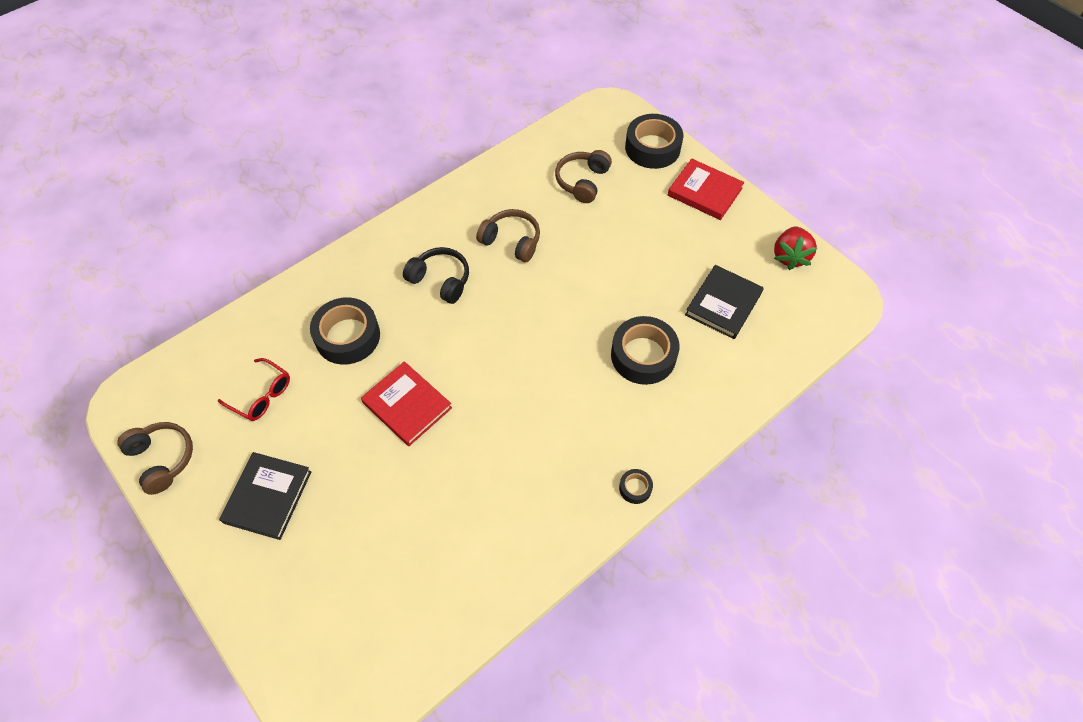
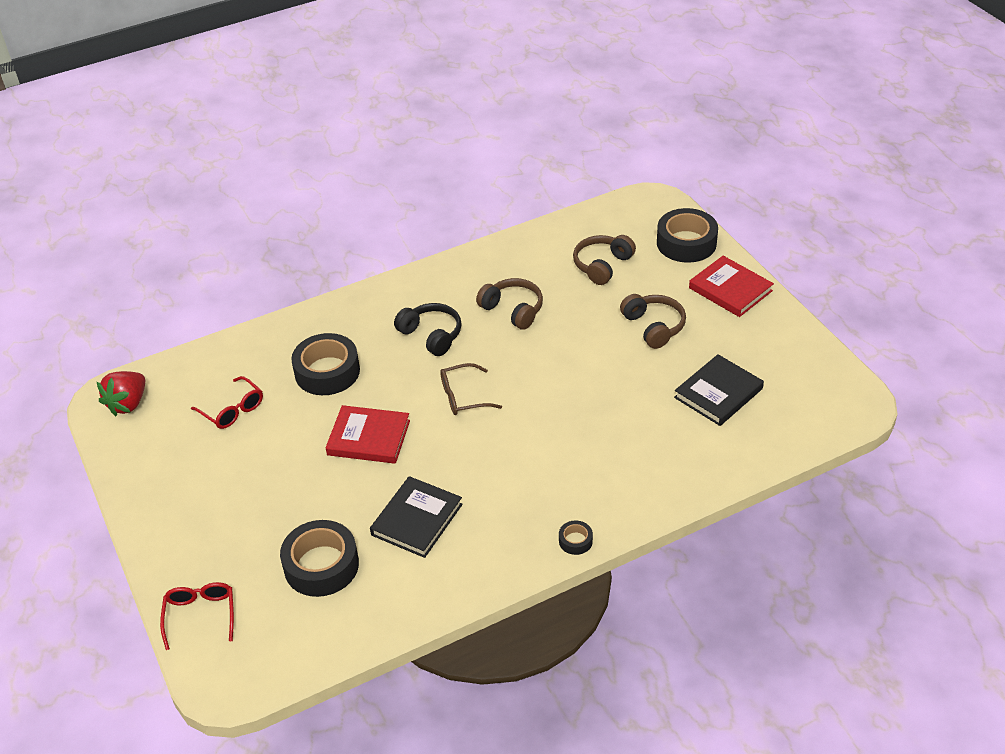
camera: 15 degrees right, 15 degrees down
brown headphones [117,422,193,495] -> brown headphones moved to [620,294,686,349]
black book [219,452,312,540] -> black book moved to [370,476,463,558]
red book [361,361,452,446] -> red book turned 45 degrees counterclockwise [326,405,410,464]
black tape [611,316,679,385] -> black tape moved to [280,520,359,597]
red strawberry [774,226,817,270] -> red strawberry moved to [97,371,145,416]
none -> red glasses [160,582,234,650]
none -> brown glasses [440,363,502,415]

